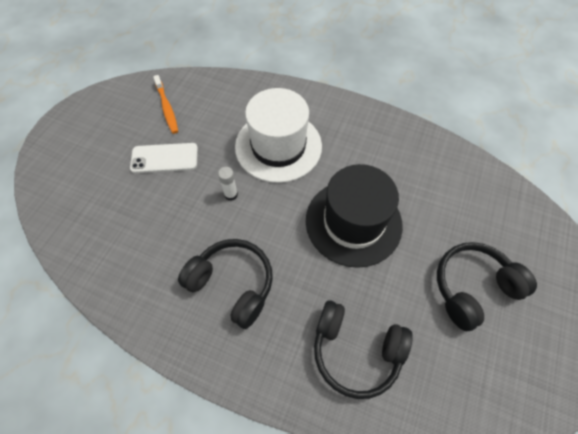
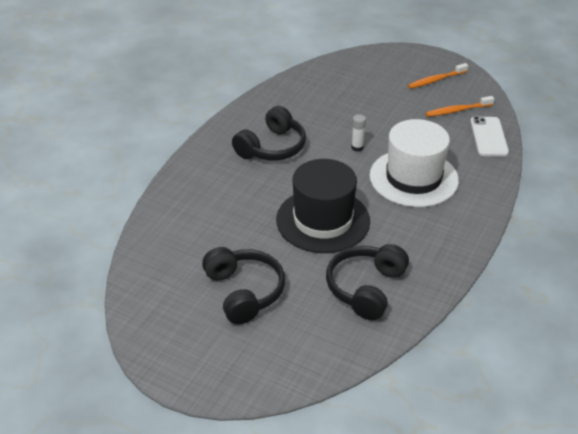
camera: 95 degrees right, 20 degrees down
white phone [130,143,198,173] -> white phone moved to [470,116,509,156]
black headphones [314,300,413,399] -> black headphones moved to [326,244,409,320]
none -> orange toothbrush [408,63,468,89]

